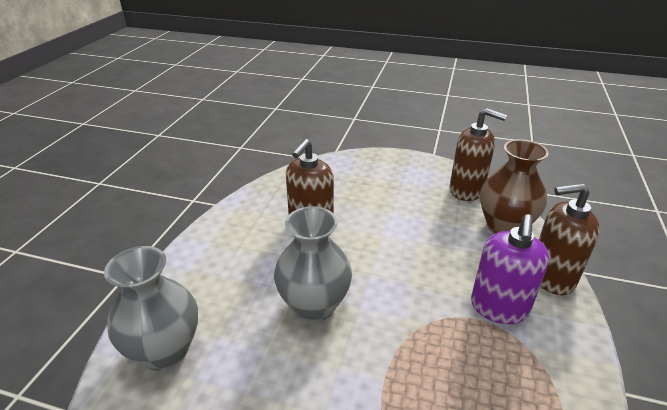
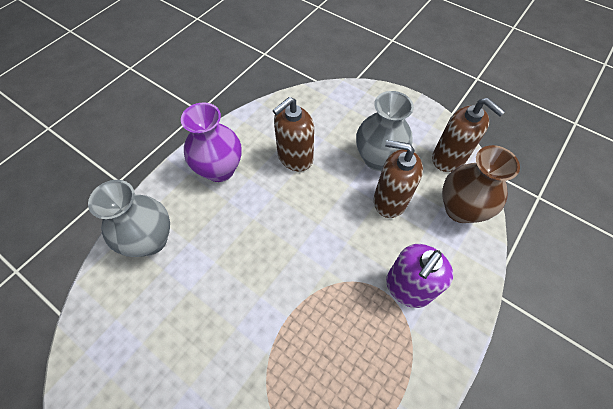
camera: 20 degrees right, 25 degrees up
grey vase [274,206,352,322] -> grey vase moved to [356,91,414,171]
brown soap dispenser [539,183,600,295] -> brown soap dispenser moved to [374,140,423,218]
none -> purple vase [181,102,241,182]

